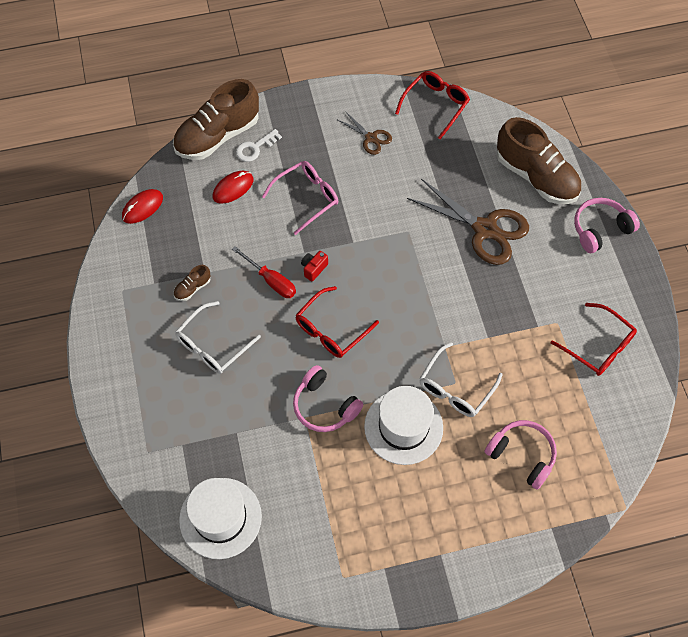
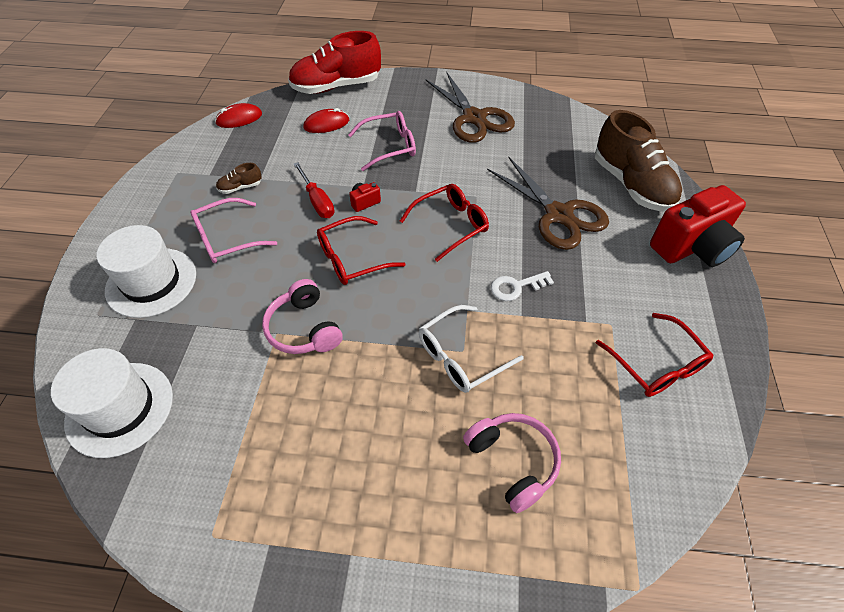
camera: 20 degrees right, 10 degrees down
brown shoe [173,79,259,160] -> red shoe [288,31,381,94]
white glasses [175,301,261,374] -> pink glasses [190,198,277,263]
white key [236,129,282,162] -> white key moved to [490,271,554,301]
brown scissors [338,111,392,155] -> brown scissors [426,72,515,143], size x1.97
white hat [364,386,443,465] -> white hat moved to [97,225,196,318]
red glasses [395,71,470,139] -> red glasses moved to [400,184,489,262]
pink headphones [574,198,640,253] -> red camera [650,185,746,267]

